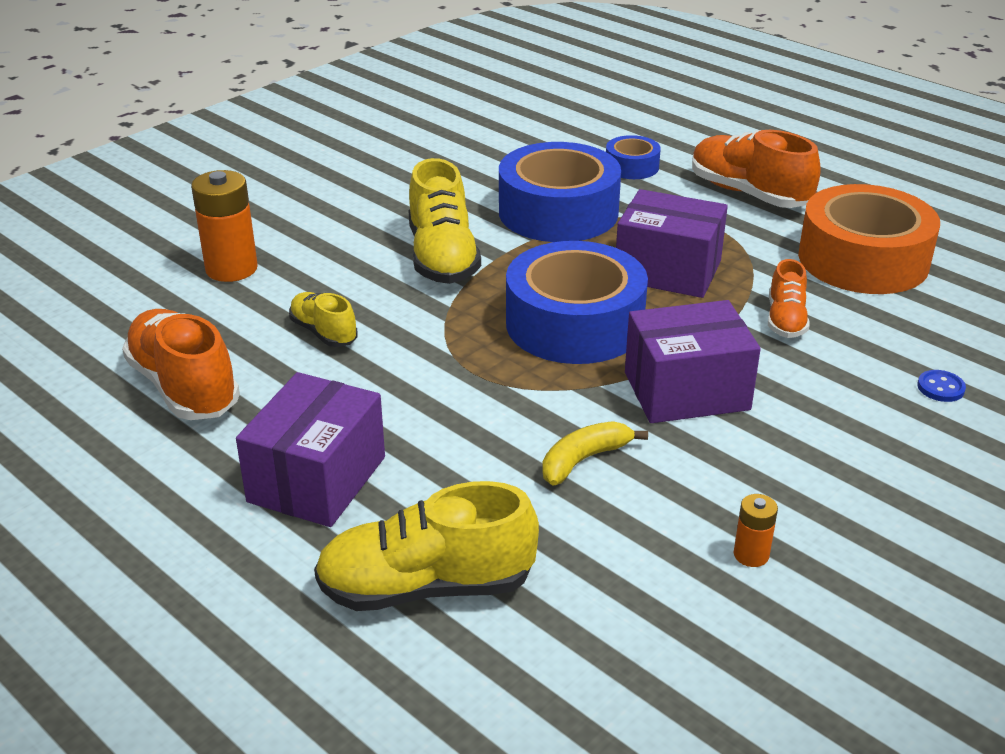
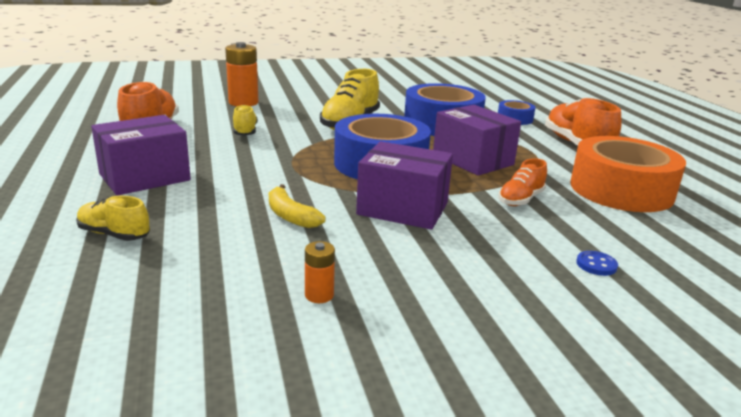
camera: 30 degrees right, 10 degrees down
yellow shoe [314,481,539,611] -> yellow shoe [76,195,150,241], size x0.57
yellow banana [542,421,648,486] -> yellow banana turned 120 degrees counterclockwise [269,184,326,228]

